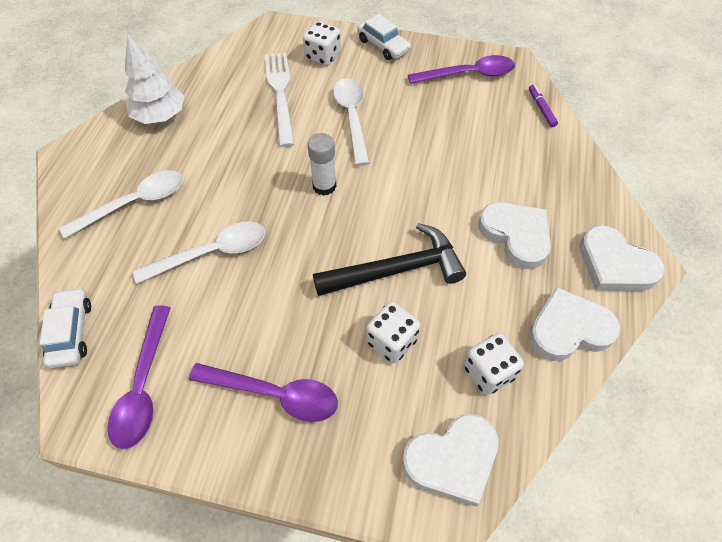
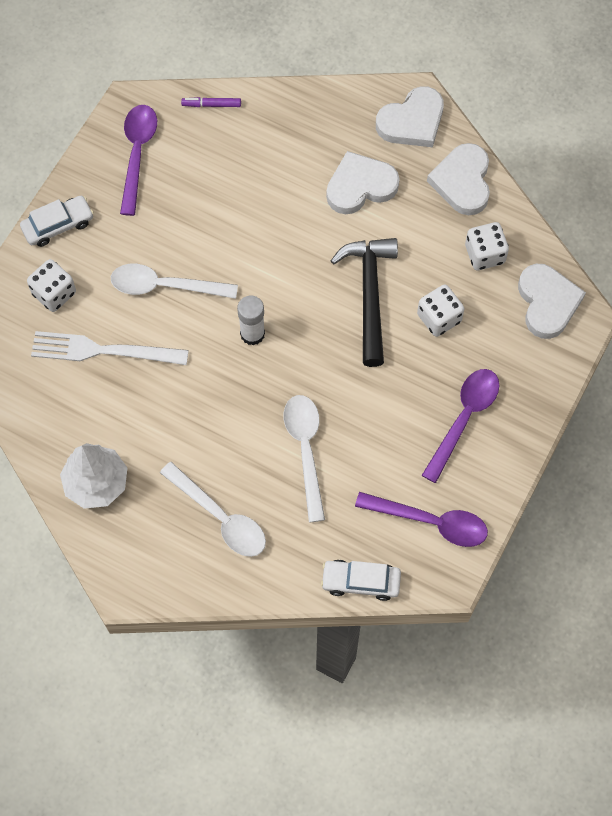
camera: 75 degrees left, 10 degrees up
white spoon [59,170,183,239] -> white spoon turned 150 degrees clockwise [160,462,266,557]

